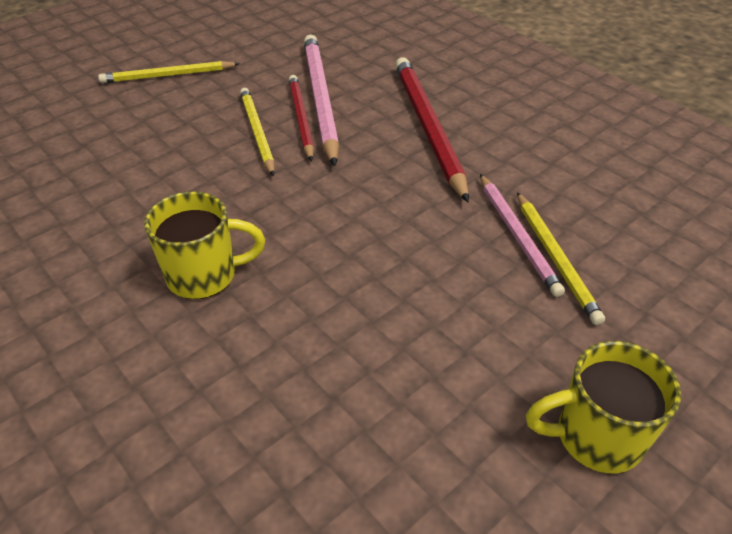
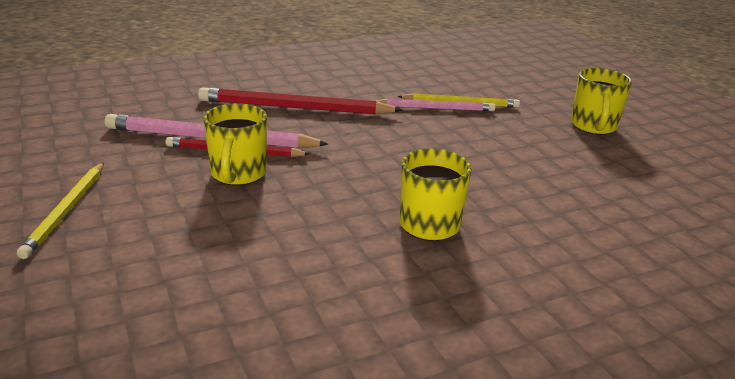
camera: 75 degrees left, 15 degrees down
yellow pencil [240,88,275,176] -> yellow mug [203,103,267,186]

